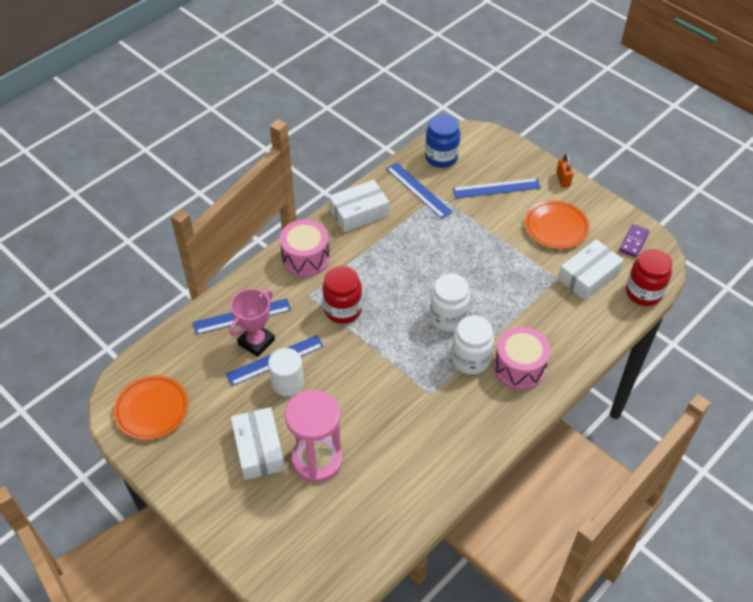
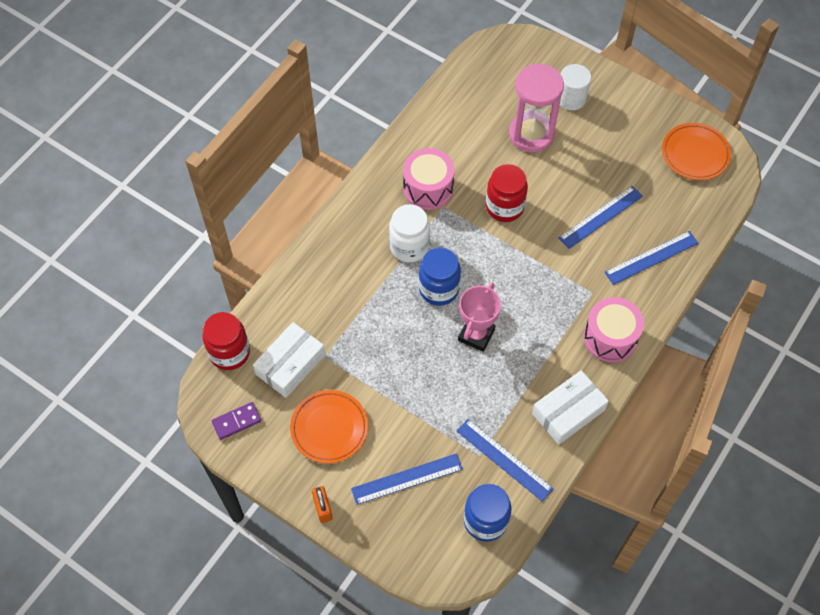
camera: 170 degrees right, 10 degrees up
pink trophy [230,289,275,357] -> pink trophy moved to [458,283,501,352]
white box [231,407,285,480] -> none
white cylinder [268,348,304,396] -> white cylinder moved to [560,64,591,110]
red jar [323,266,362,324] -> red jar moved to [486,164,528,222]
white jar [430,274,470,332] -> blue jar [419,247,461,306]
pink drum [494,327,550,390] -> pink drum moved to [403,148,455,210]
purple domino [619,224,649,257] -> purple domino turned 45 degrees clockwise [212,402,261,440]

